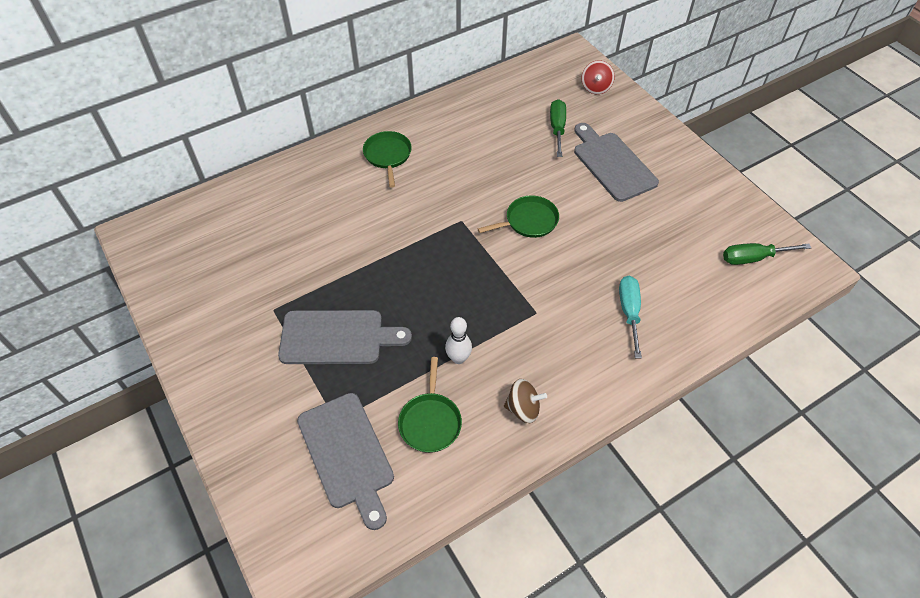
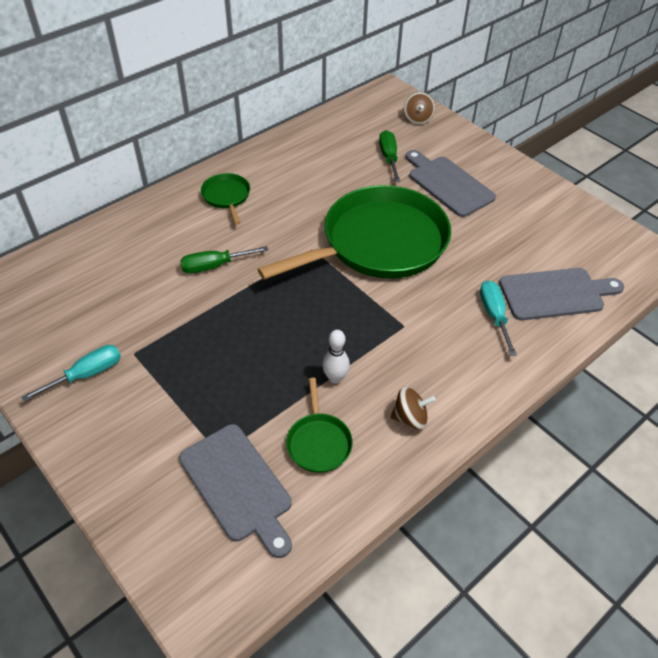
camera: 10 degrees left, 5 degrees down
grey cutting board [278,310,412,364] -> grey cutting board moved to [499,268,624,320]
green pan [478,195,559,238] -> green pan [258,185,451,280], size x2.40
red spinning top [582,60,615,94] -> brown spinning top [404,92,435,125]
green screwdriver [723,243,811,265] -> green screwdriver moved to [180,246,268,273]
none -> turquoise screwdriver [21,345,121,402]

